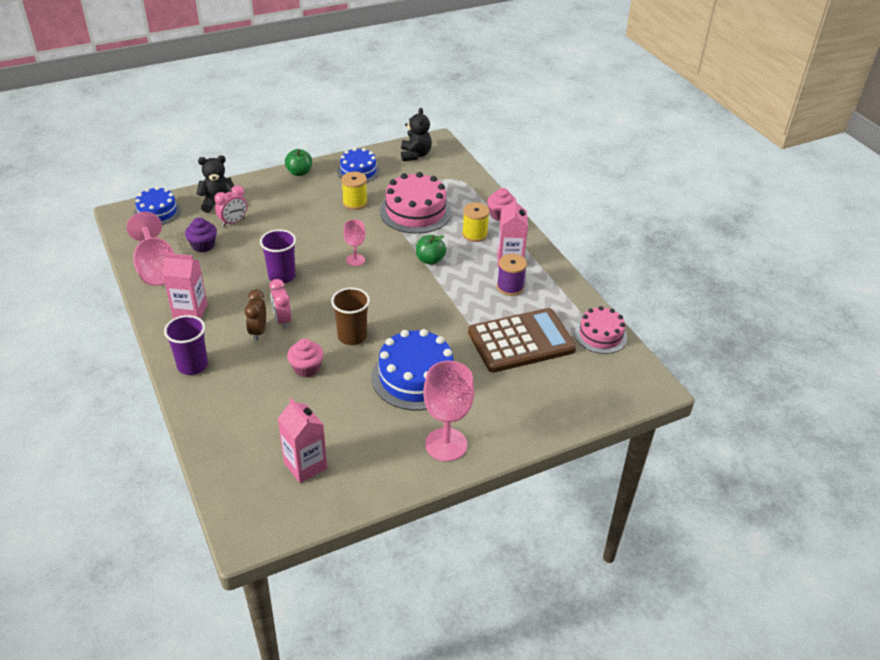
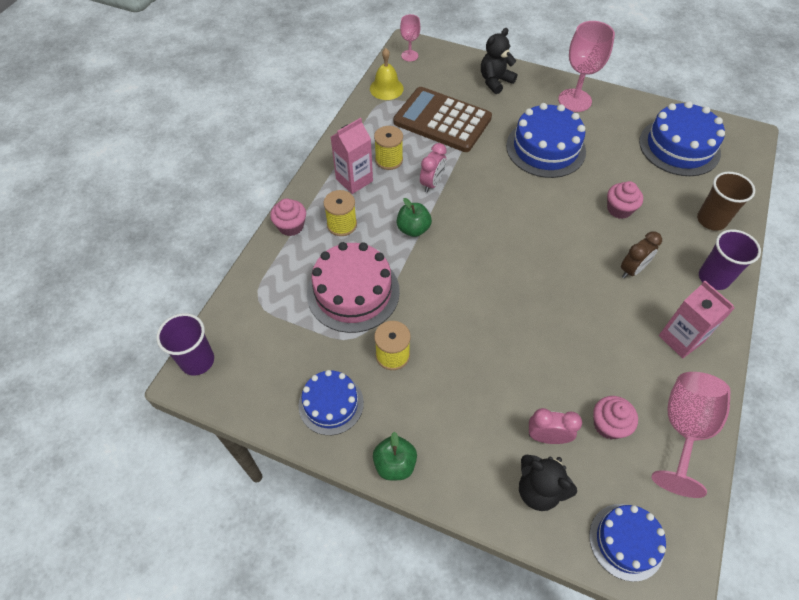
camera: 130 degrees left, 15 degrees up
purple cupcake [185,217,217,252] -> pink cupcake [593,396,638,439]
purple cup [260,229,296,283] -> purple cup moved to [156,313,214,376]
pink clock [269,279,292,329] -> pink clock moved to [420,143,447,193]
pink carton [278,398,327,483] -> blue cake [639,101,725,176]
brown cup [331,288,370,345] -> brown cup moved to [697,172,755,231]
pink goblet [343,219,366,266] -> pink goblet moved to [400,14,420,62]
black teddy bear [401,108,432,161] -> black teddy bear moved to [481,28,517,94]
purple spool [497,254,527,296] -> yellow spool [374,126,403,170]
pink cake [575,306,627,354] -> yellow bell [370,48,404,100]

